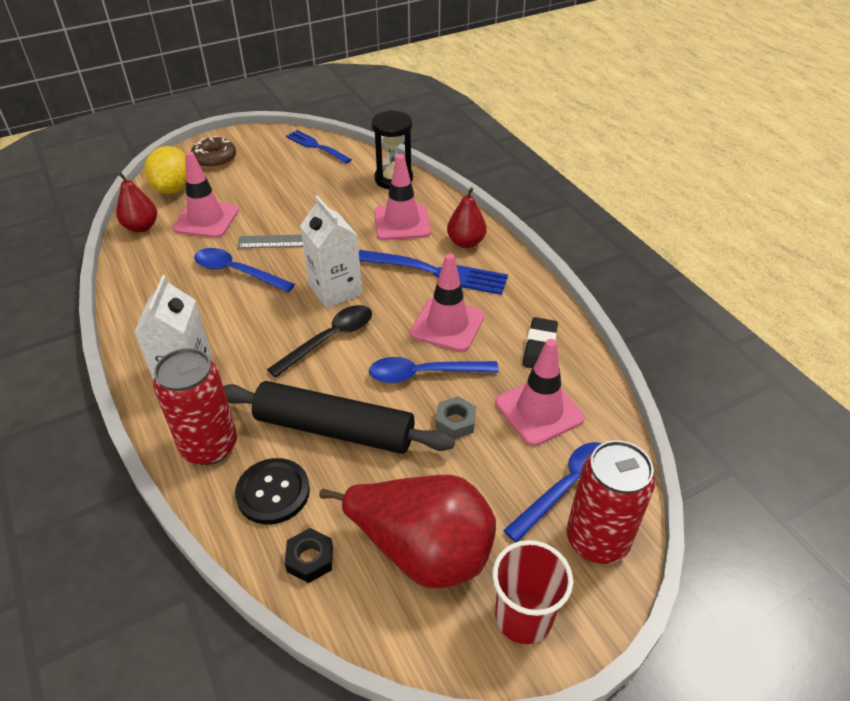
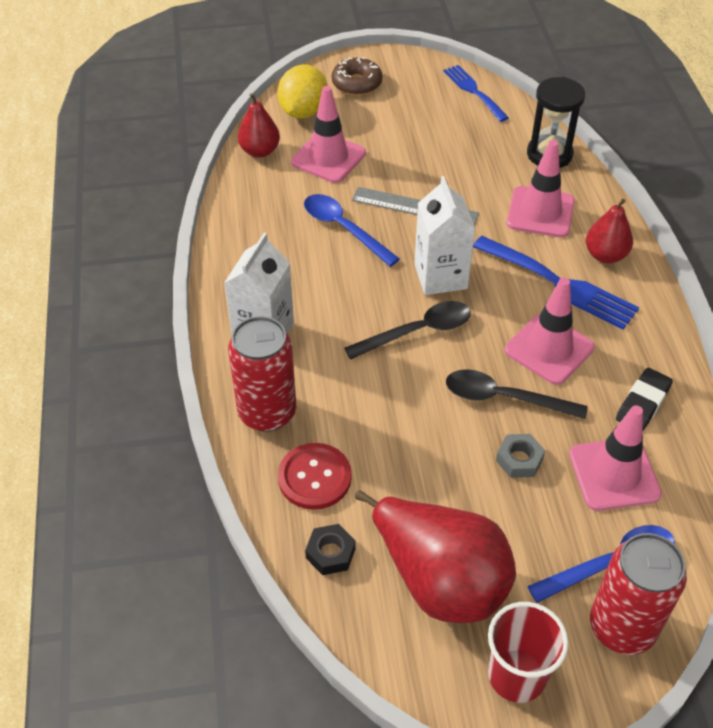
camera: 20 degrees right, 5 degrees up
black rolling pin [223,381,455,454] -> none
black button [235,458,310,524] -> red button [278,443,352,510]
blue spoon [369,357,499,383] -> black spoon [446,369,588,419]

